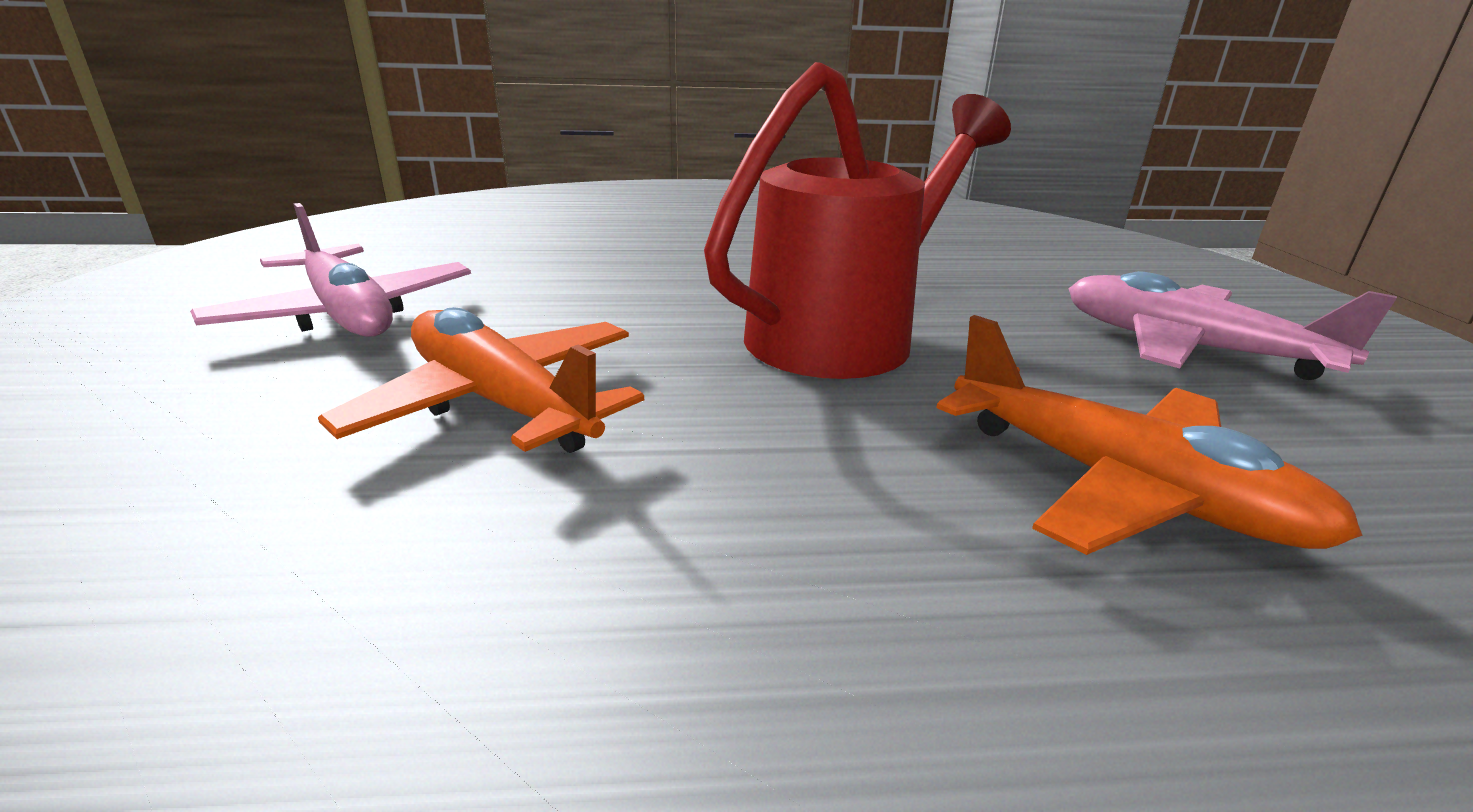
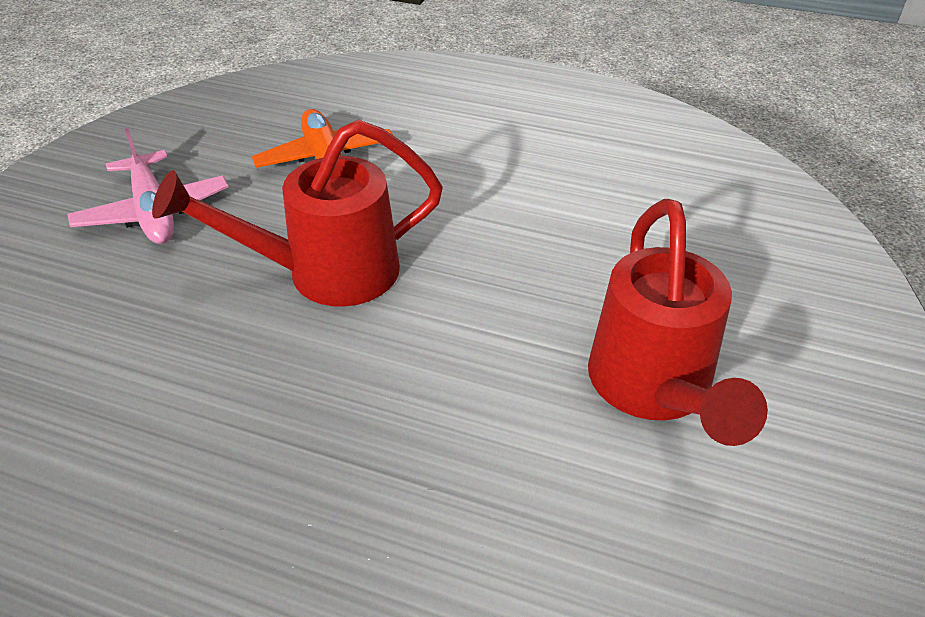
camera: 155 degrees left, 15 degrees up
pink plane [190,203,471,337] -> red watering can [588,199,768,446]
orange plane [318,307,644,453] -> none

